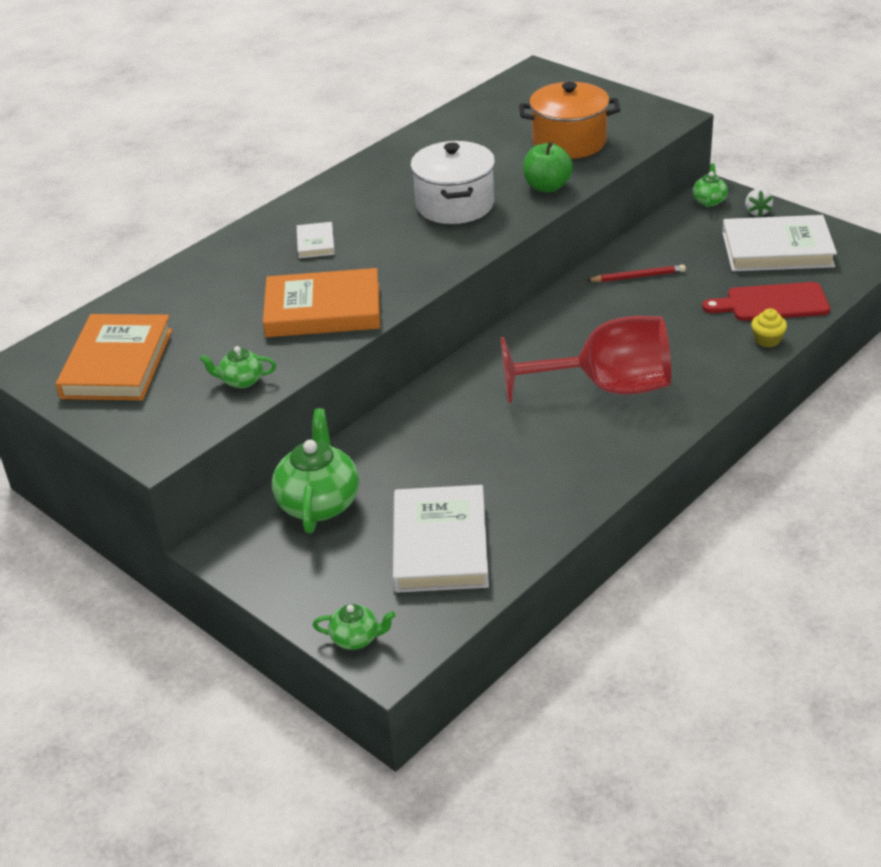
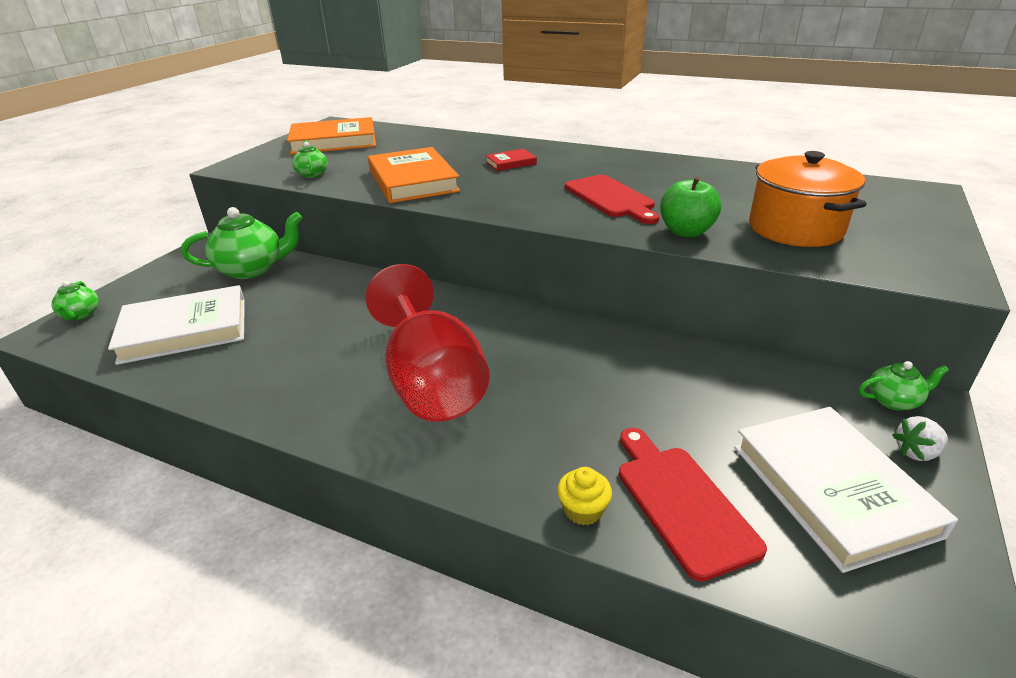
camera: 70 degrees right, 5 degrees down
white book [297,222,335,258] -> red book [485,149,537,171]
white pot [410,141,495,224] -> red cutting board [565,175,659,224]
red pencil [587,265,686,282] -> none

